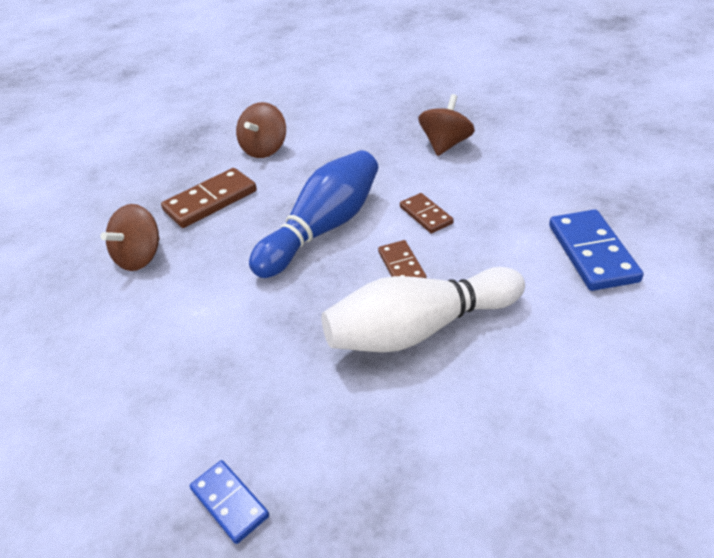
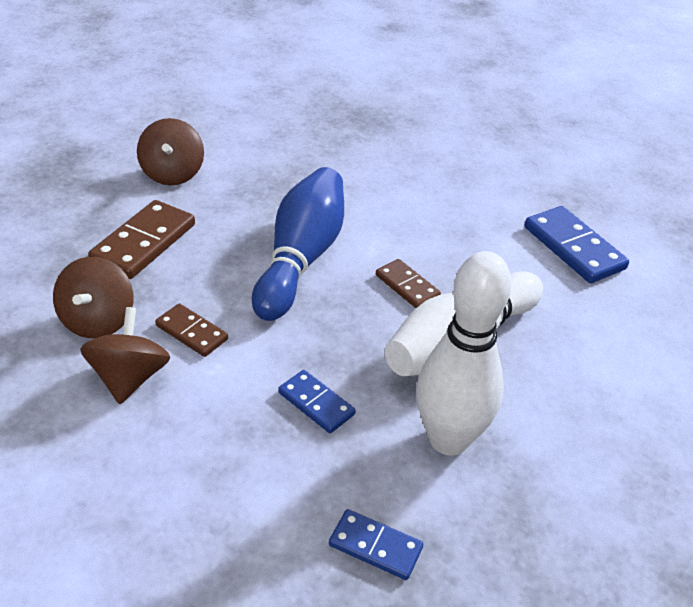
camera: 30 degrees left, 0 degrees up
brown domino [400,193,453,233] -> brown domino moved to [155,303,228,357]
brown spinning top [418,94,475,156] -> brown spinning top moved to [80,307,170,404]
none -> blue domino [278,370,356,433]
none -> white bowling pin [417,251,512,456]

